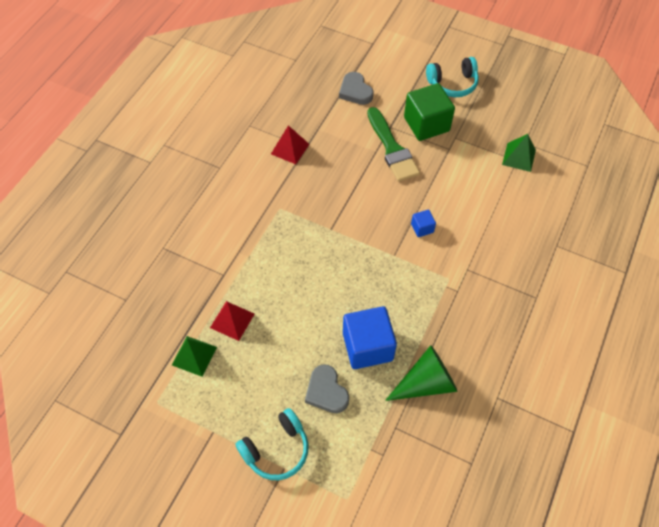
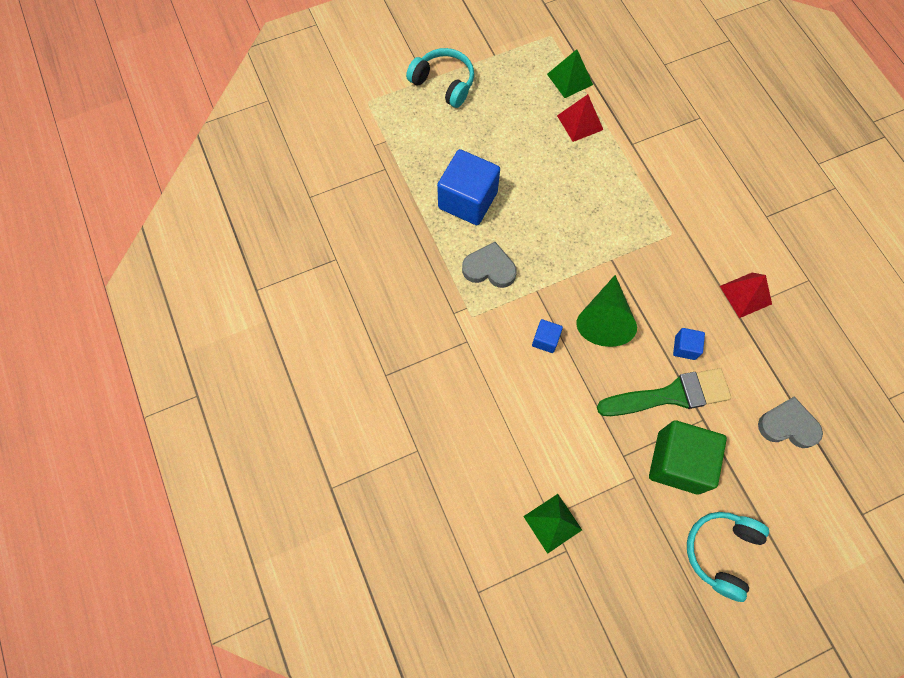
camera: 130 degrees right, 10 degrees up
turquoise headphones [236,408,309,480] -> turquoise headphones turned 120 degrees clockwise [406,48,474,108]
grey heart [305,364,349,413] -> grey heart moved to [462,242,517,288]
green brush [367,107,420,182] -> green brush turned 150 degrees clockwise [597,368,731,416]
green cone [385,345,458,401] -> green cone moved to [577,275,637,347]
none -> blue cube [673,328,705,360]

